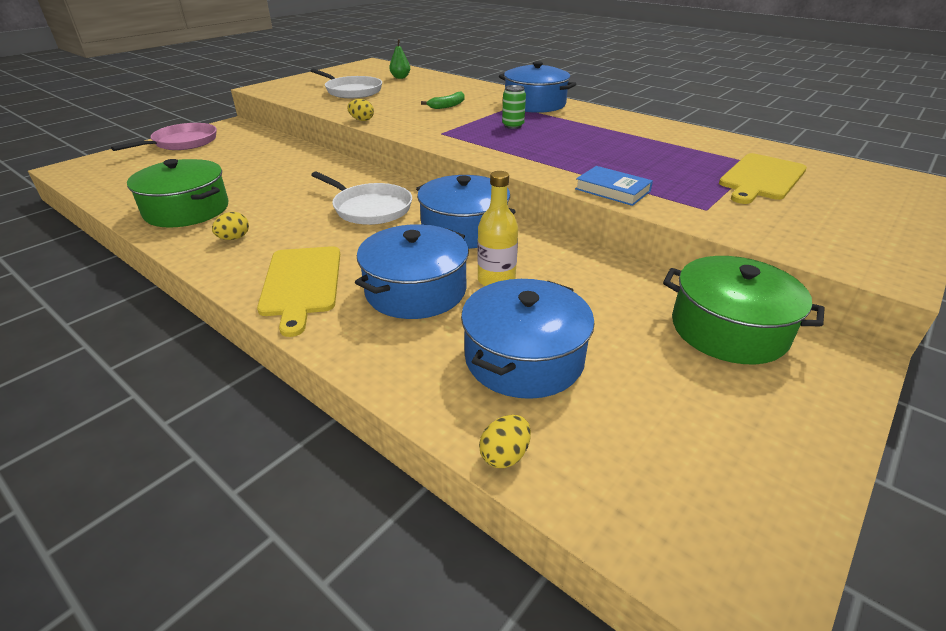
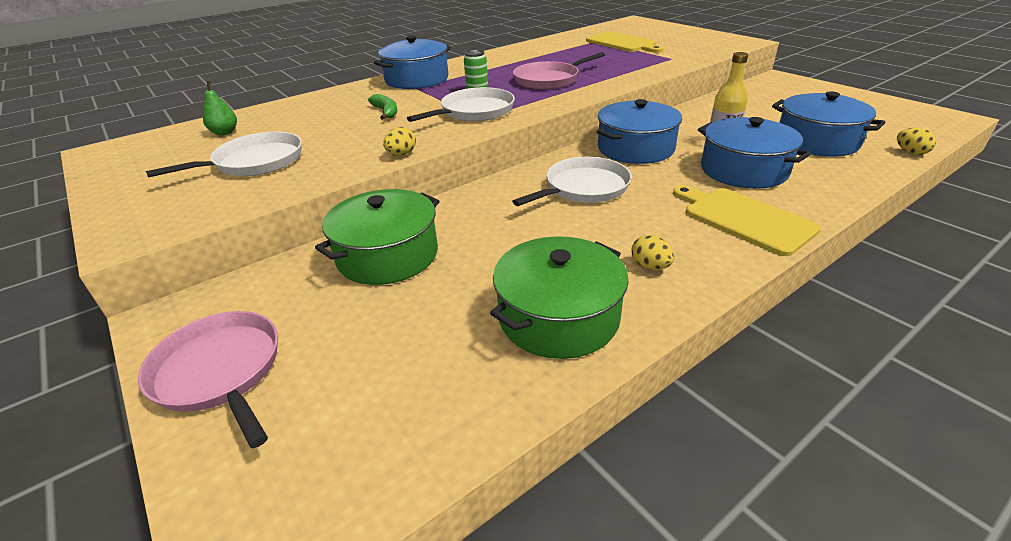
camera: 75 degrees left, 0 degrees up
yellow cutting board [257,246,340,337] -> yellow cutting board turned 135 degrees counterclockwise [673,185,821,256]
blue book [575,166,653,206] -> none
green pot [663,256,825,364] -> green pot moved to [315,189,439,285]
none -> white pan [407,87,515,122]
none -> pink pan [513,52,605,89]

